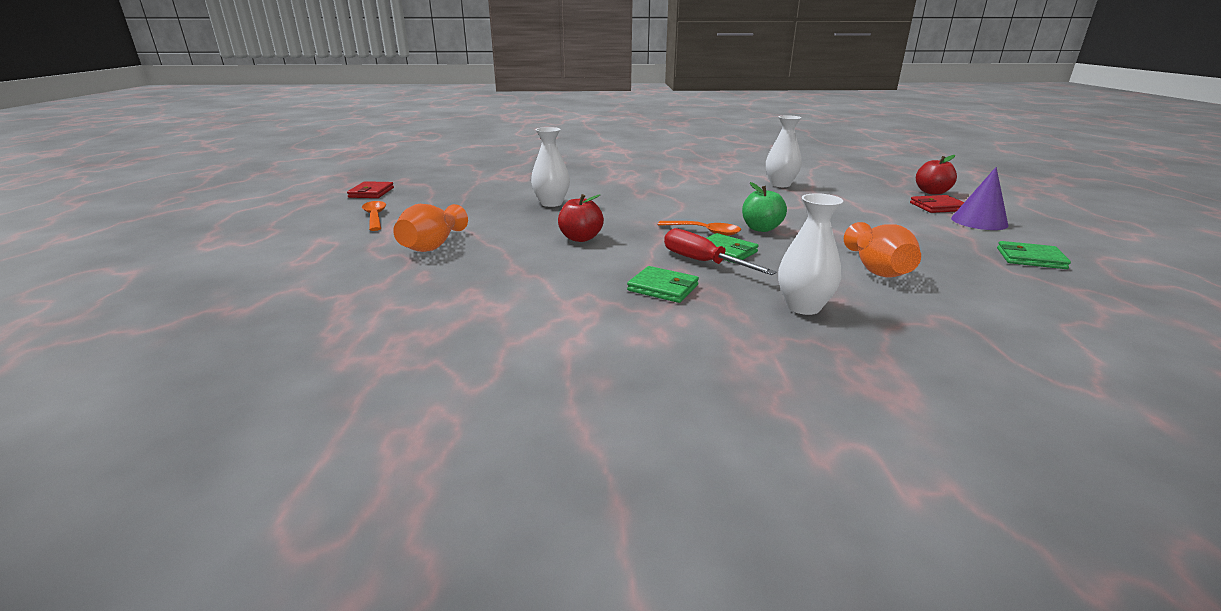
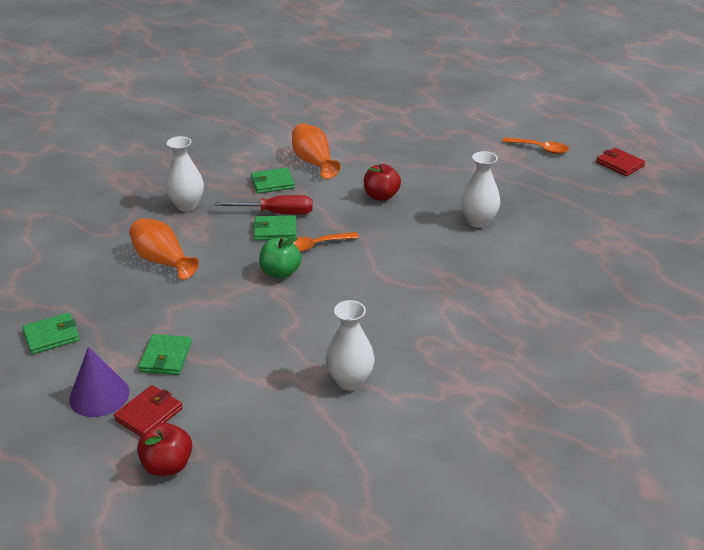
camera: 135 degrees right, 10 degrees up
orange vase [393,204,468,252] -> orange vase moved to [292,124,341,179]
none -> green wallet [139,334,192,375]

